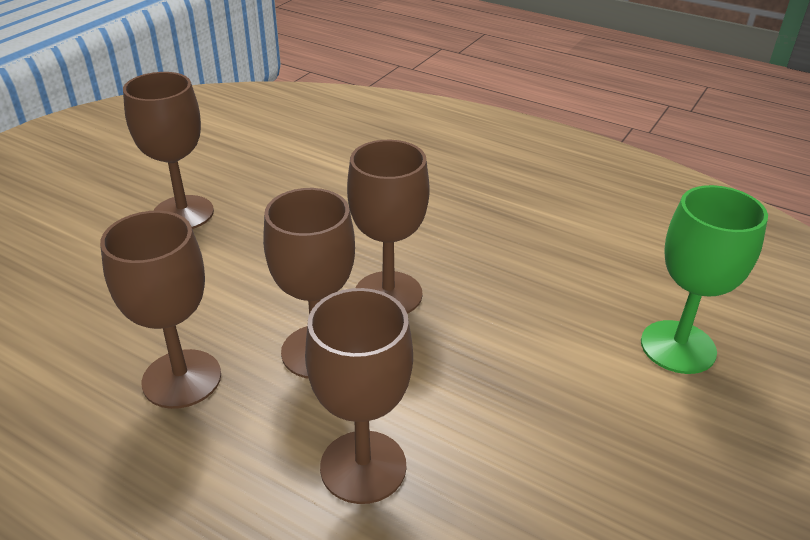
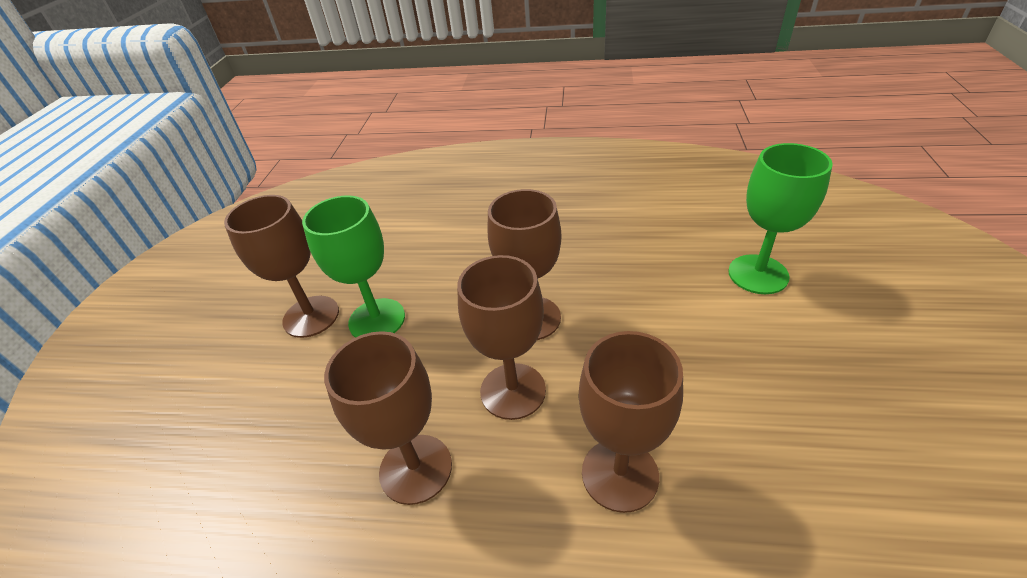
camera: 20 degrees left, 5 degrees up
none -> green goblet [302,195,405,338]

